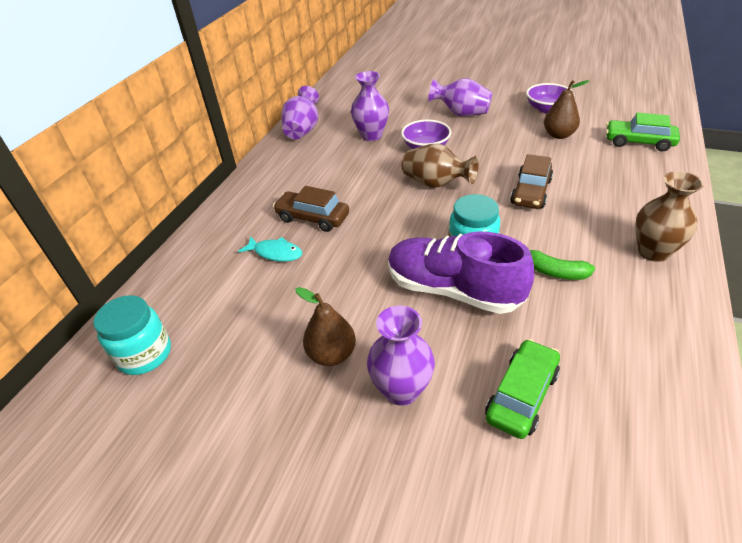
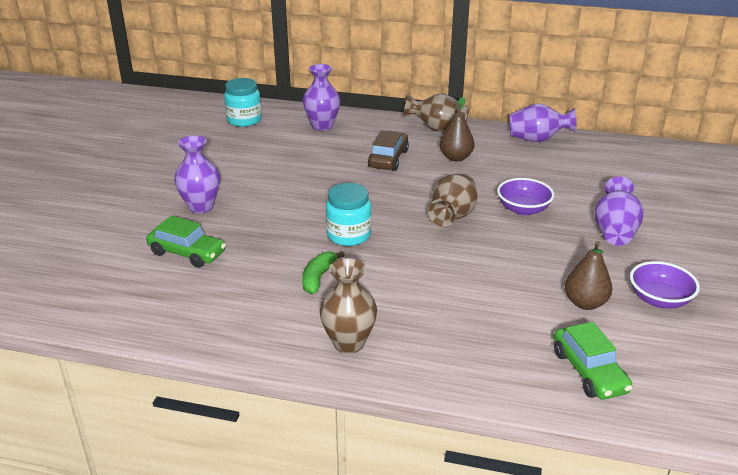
camera: 80 degrees right, 10 degrees down
turquoise fish [238,236,302,262] -> none
brown pear [295,287,356,366] -> brown pear moved to [440,97,474,161]
purple vase [351,71,389,141] -> purple vase moved to [303,64,340,131]
purple shoe [388,231,534,314] -> none
brown car [510,154,553,209] -> none
green car [606,113,680,151] -> green car turned 150 degrees clockwise [554,322,633,400]
none -> brown vase [403,94,469,132]

